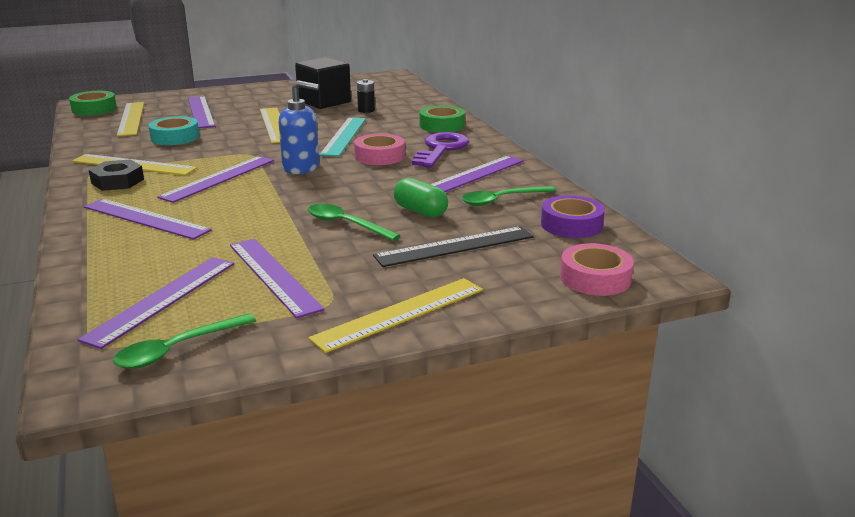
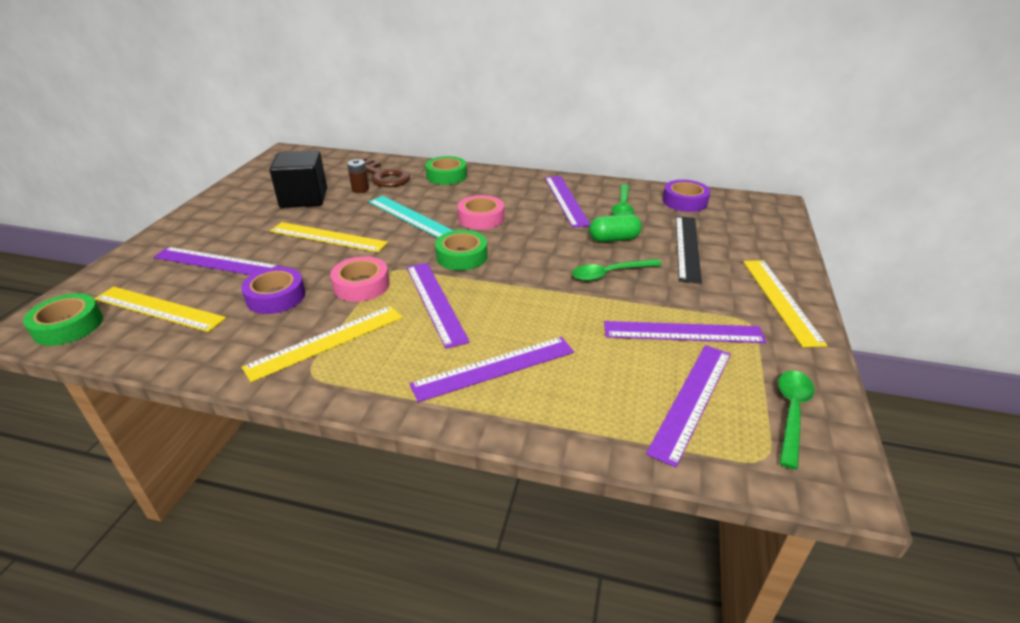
camera: 55 degrees left, 10 degrees up
purple ruler [77,257,234,349] -> purple ruler turned 60 degrees clockwise [646,345,731,467]
black nut [89,160,144,191] -> none
green spoon [113,313,256,369] -> green spoon turned 150 degrees counterclockwise [778,371,815,469]
turquoise tape [148,116,199,145] -> purple tape [241,267,305,314]
blue soap dispenser [279,80,319,174] -> green tape [435,230,488,271]
black battery [357,79,375,113] -> brown battery [347,159,369,193]
purple key [412,132,469,168] -> none
pink tape [560,243,634,296] -> pink tape moved to [330,256,389,302]
none -> brown key [359,157,410,187]

